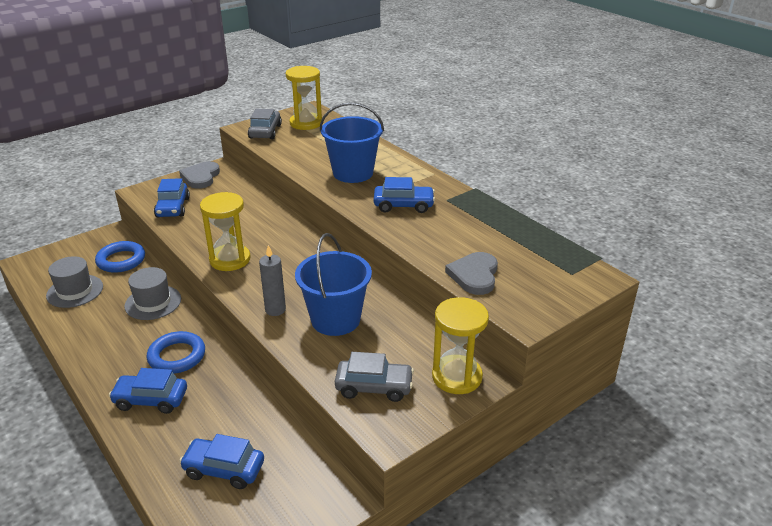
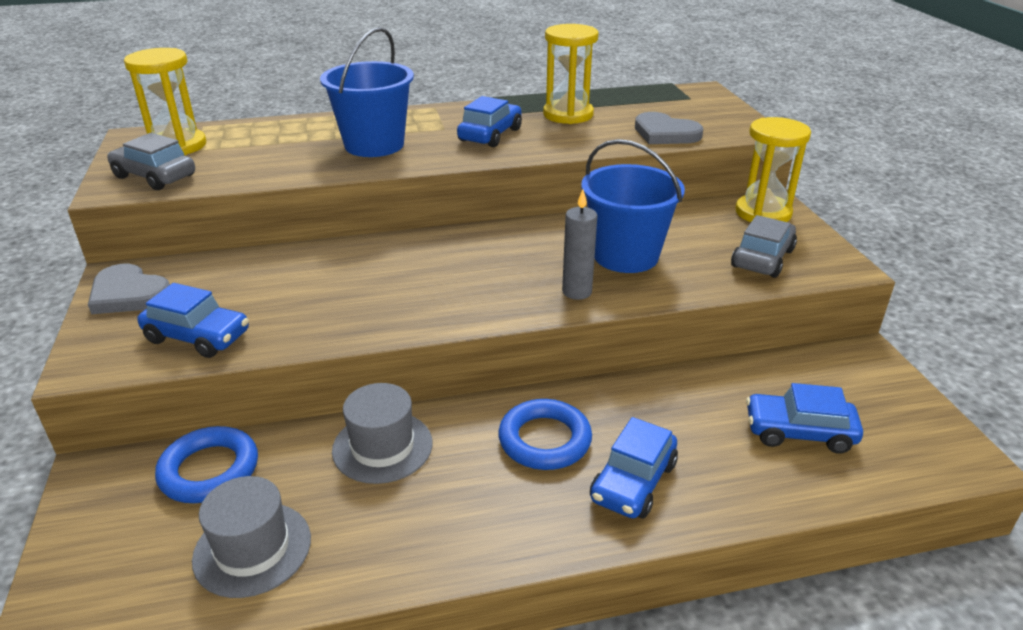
camera: 65 degrees left, 0 degrees up
blue car [179,434,264,489] -> blue car turned 60 degrees clockwise [746,383,863,454]
yellow hourglass [200,192,251,271] -> yellow hourglass moved to [543,24,598,124]

